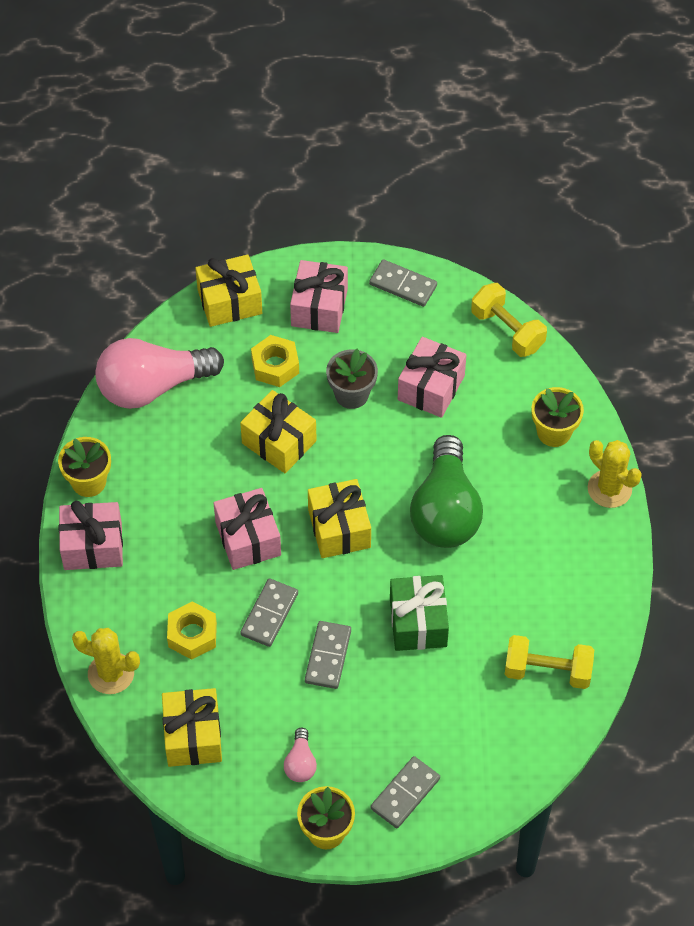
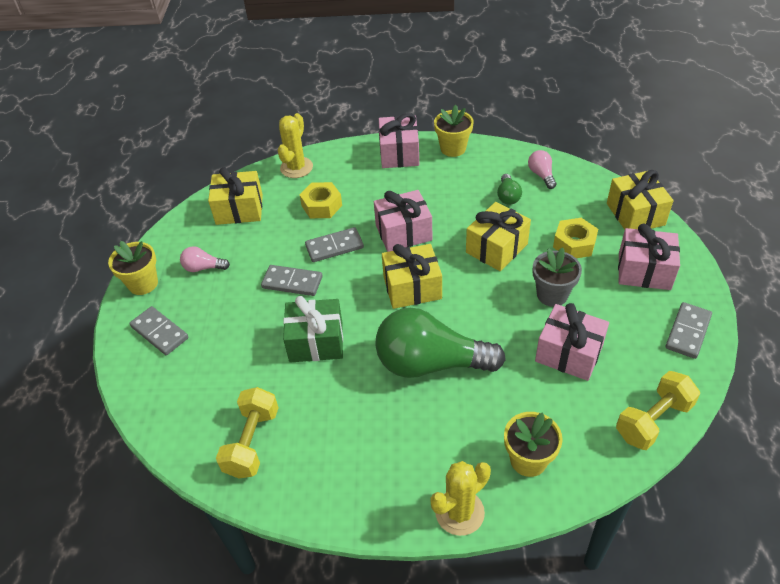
camera: 95 degrees right, 10 degrees down
pink light bulb [95,338,224,409] -> pink light bulb [528,150,556,189], size x0.43
grey domino [240,578,298,647] -> grey domino turned 45 degrees counterclockwise [305,227,364,262]
none -> green light bulb [497,174,522,205]

